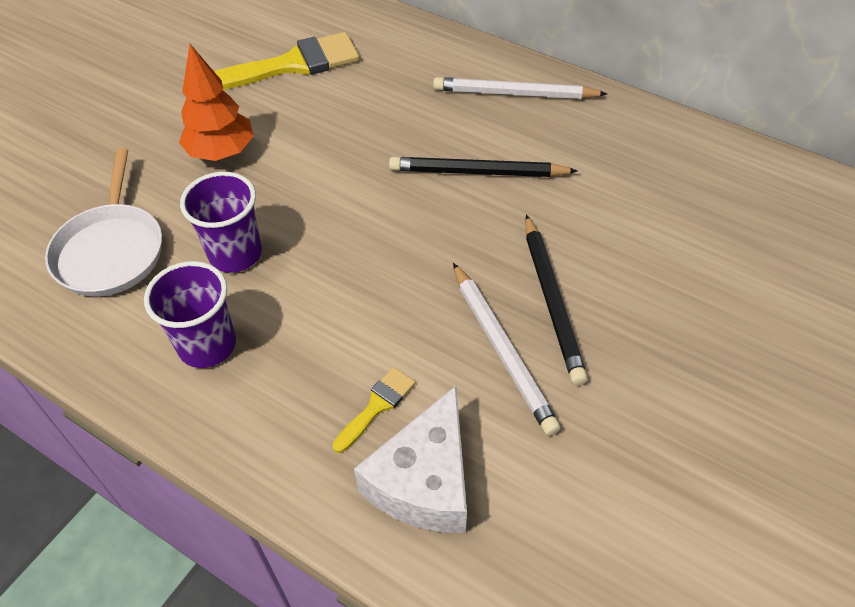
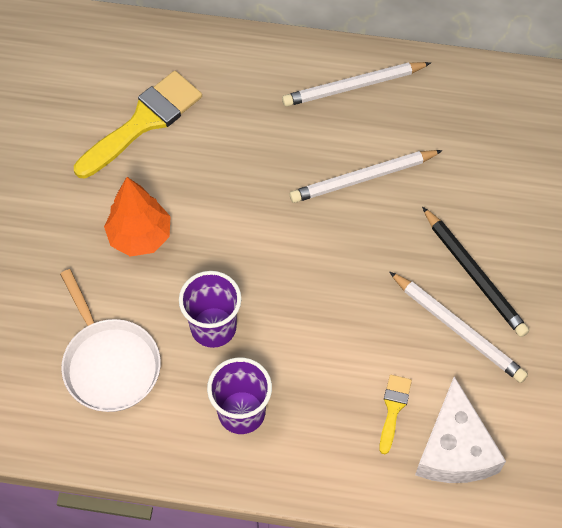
camera: 25 degrees left, 10 degrees up
black pencil [389,157,578,177] -> white pencil [290,150,443,203]

